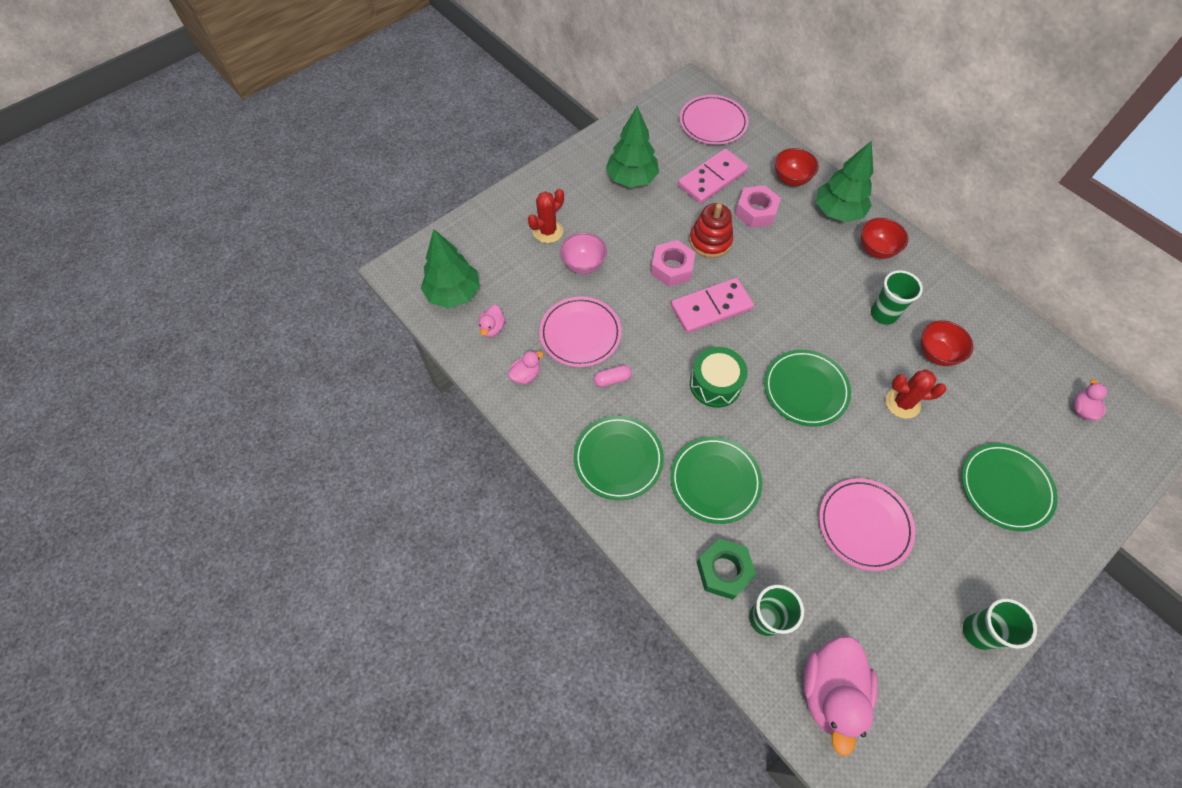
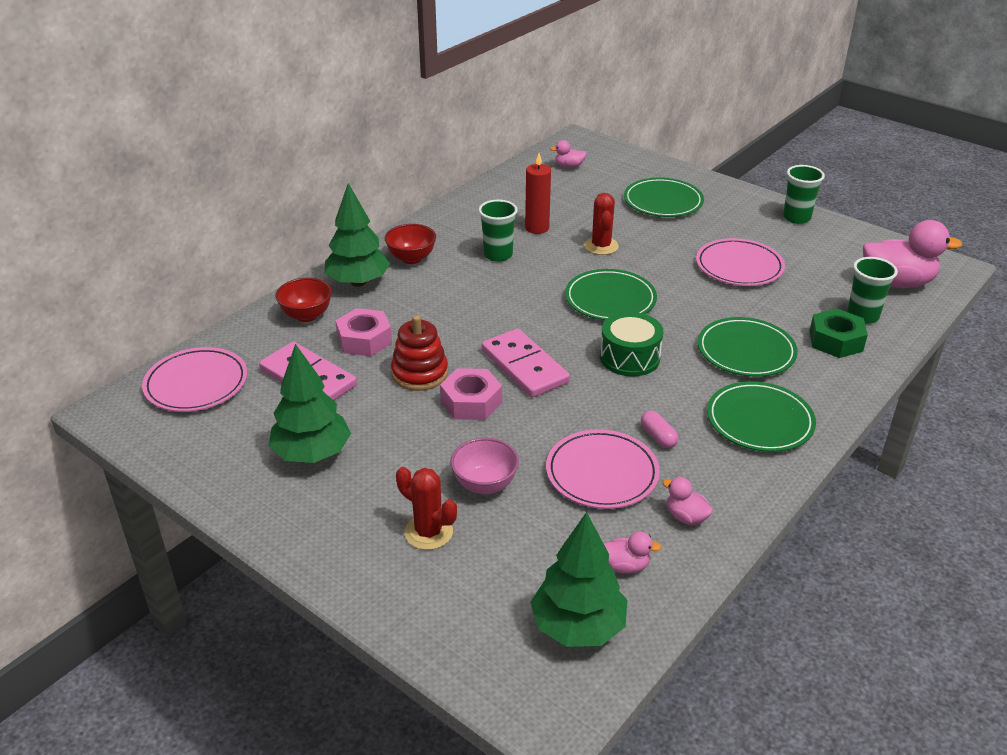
camera: 100 degrees left, 25 degrees down
red bowl [920,320,973,366] -> red candle [525,153,551,234]

